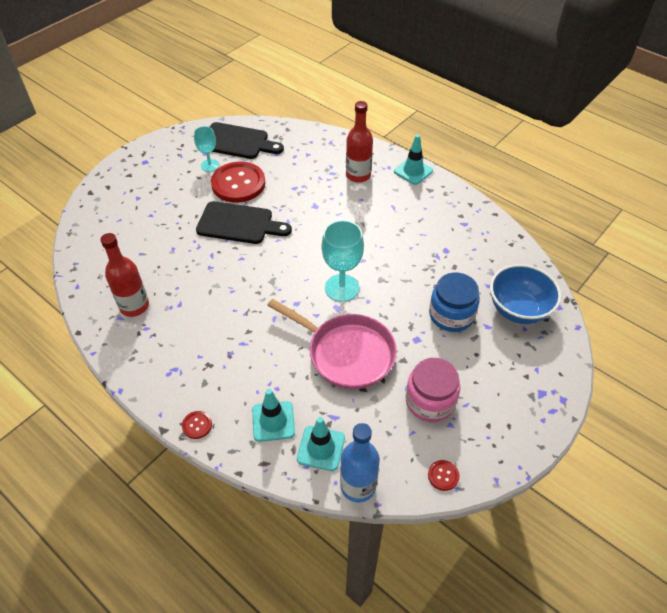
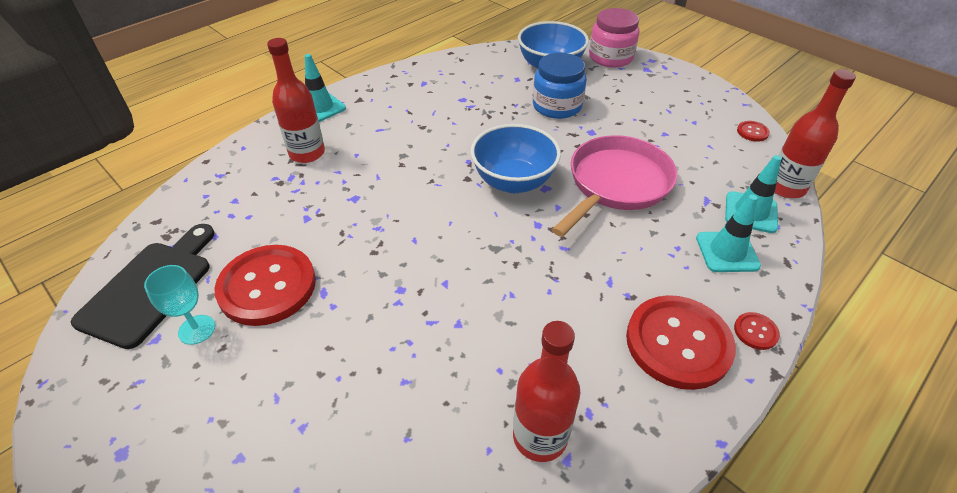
camera: 85 degrees left, 5 degrees down
black cutting board [196,201,292,244] -> none
turquoise goblet [322,220,364,302] -> blue bowl [471,124,561,193]
blue bottle [340,423,380,503] -> red bottle [775,69,856,198]
pink jar [405,358,460,422] -> pink jar moved to [589,8,640,68]
none -> red button [626,295,736,390]

